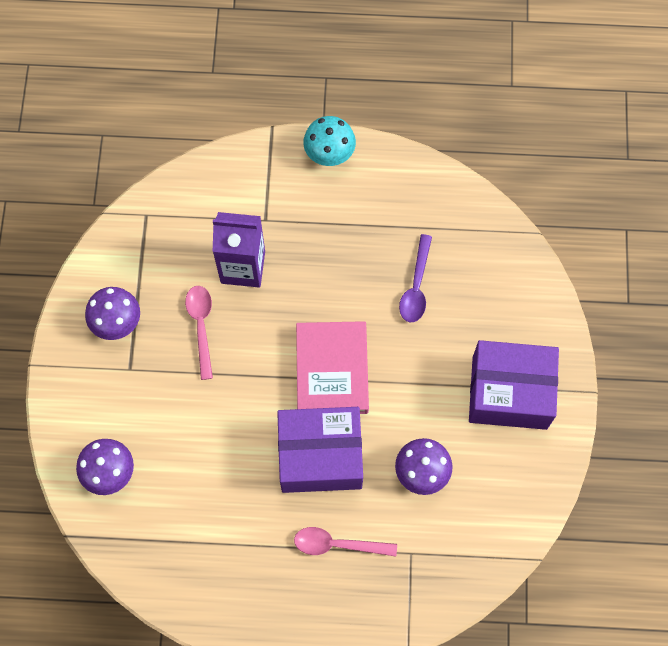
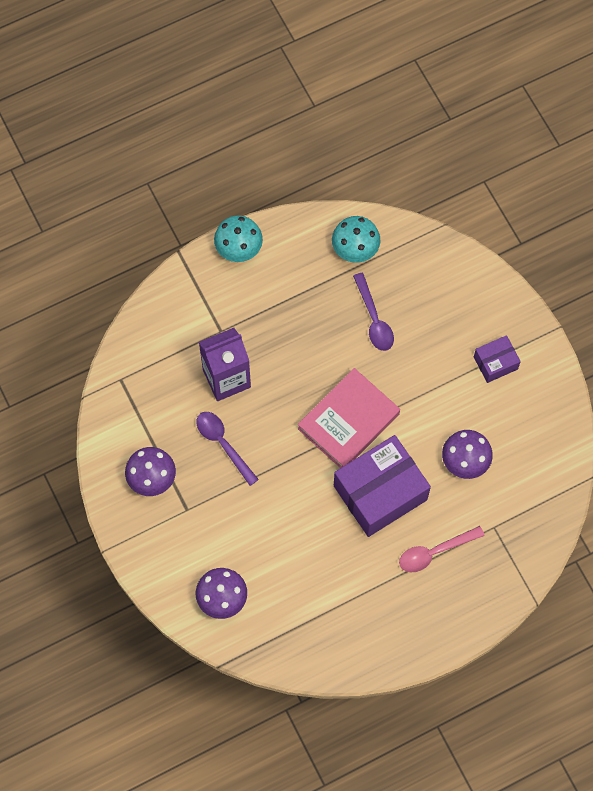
camera: 30 degrees left, 0 degrees up
pink spoon [185,286,213,380] -> purple spoon [196,412,259,486]
pink book [296,321,369,414] -> pink book turned 75 degrees clockwise [298,368,400,468]
purple box [469,340,559,430] -> purple box [474,335,521,383], size x0.50
none -> turquoise mushroom [332,216,380,263]

